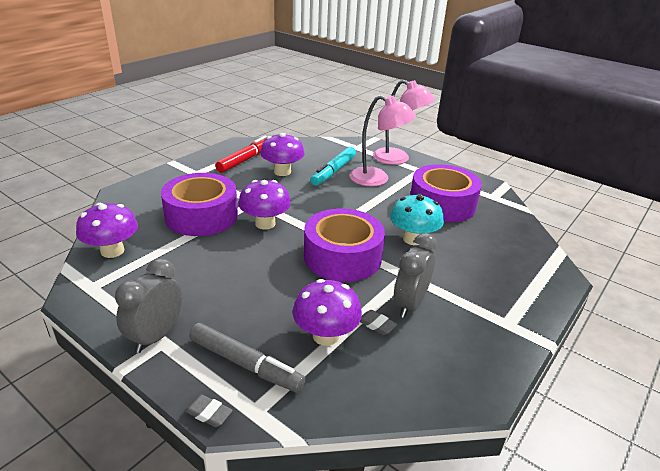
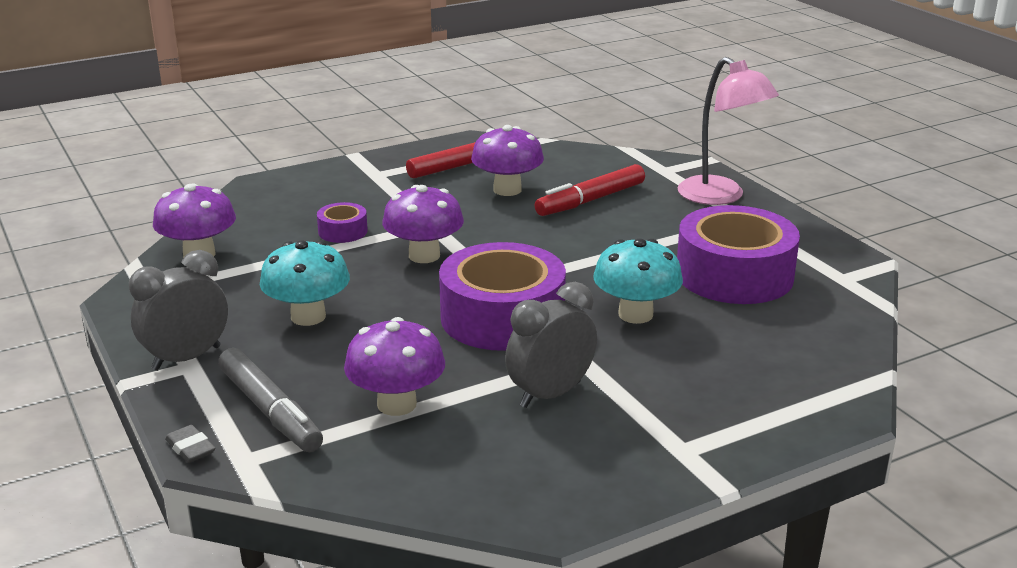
camera: 25 degrees right, 5 degrees down
purple tape [161,173,238,236] -> purple tape [317,202,368,243], size x0.45
turquoise marker [310,147,356,186] -> red marker [535,164,645,216]
pink lamp [350,95,416,186] -> none
grey eraser [360,310,397,335] -> none
none -> turquoise mushroom [260,240,350,326]

